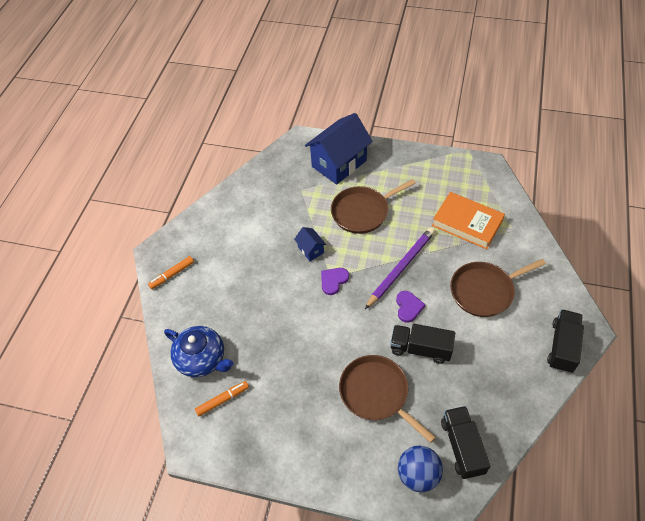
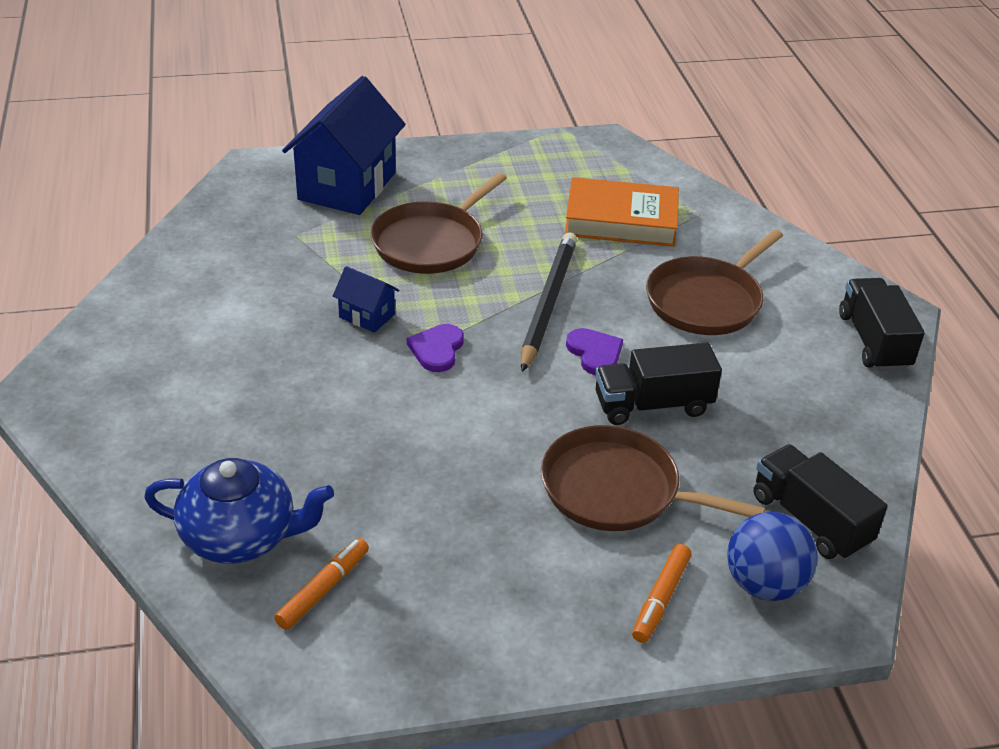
camera: 30 degrees left, 15 degrees down
orange marker [148,256,194,289] -> orange marker moved to [632,544,691,643]
purple pencil [365,227,435,309] -> black pencil [521,233,577,372]

